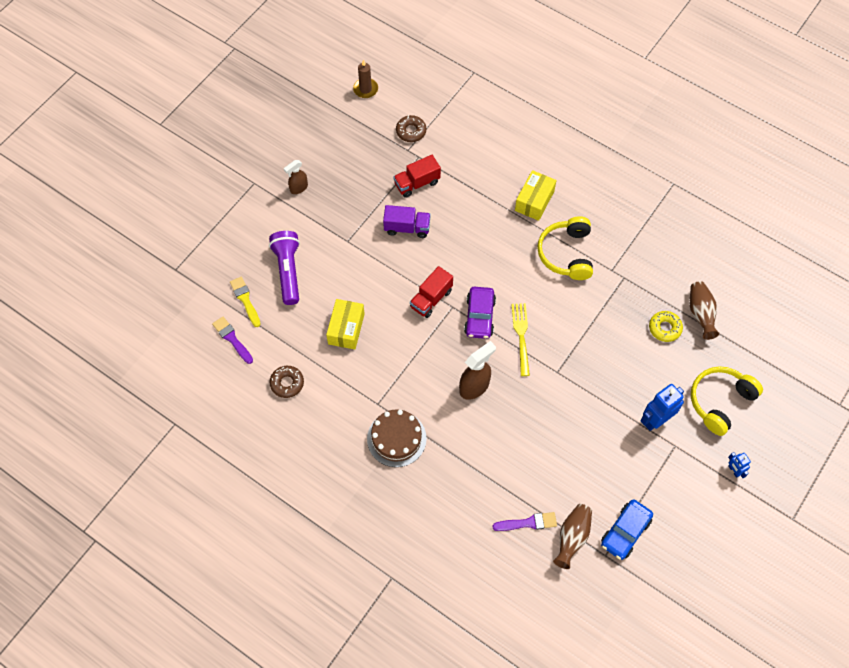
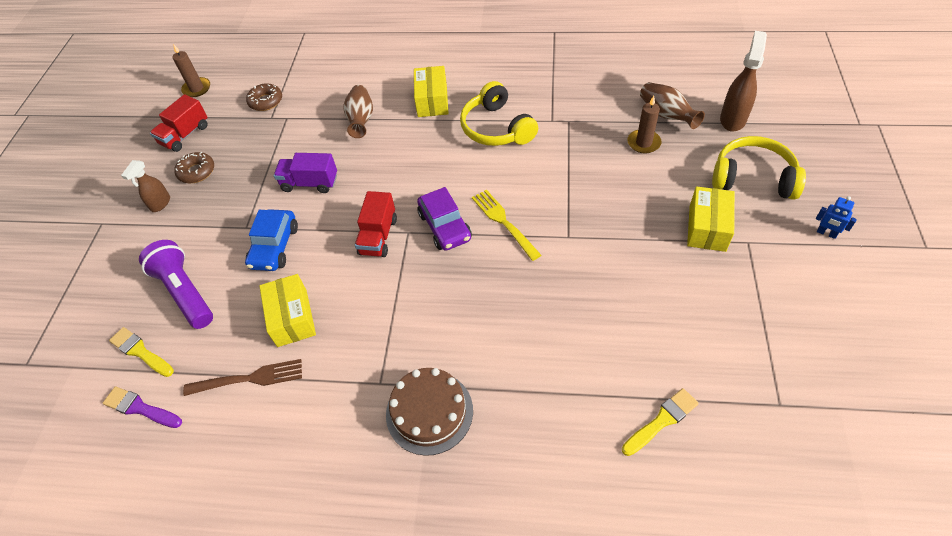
camera: 25 degrees left, 10 degrees down
brown donut [269,366,304,398] -> brown donut moved to [174,152,214,183]
purple truck [383,205,431,238] -> purple truck turned 150 degrees counterclockwise [274,153,337,193]
red truck [393,155,441,198] -> red truck moved to [150,94,208,152]
brown spray bottle [459,341,496,400] -> brown spray bottle moved to [720,31,767,132]
purple brush [492,512,557,531] -> yellow brush [622,388,699,456]
brown vase [553,504,592,569] -> brown vase moved to [343,85,373,138]
blue car [601,499,653,560] -> blue car moved to [245,209,298,271]
blue robot [640,384,684,431] -> yellow box [687,187,735,252]
yellow donut [649,311,683,342] -> brown candle [627,96,662,154]
yellow headphones [691,366,763,436] -> yellow headphones turned 90 degrees clockwise [712,136,806,200]
none -> brown fork [183,359,302,396]

